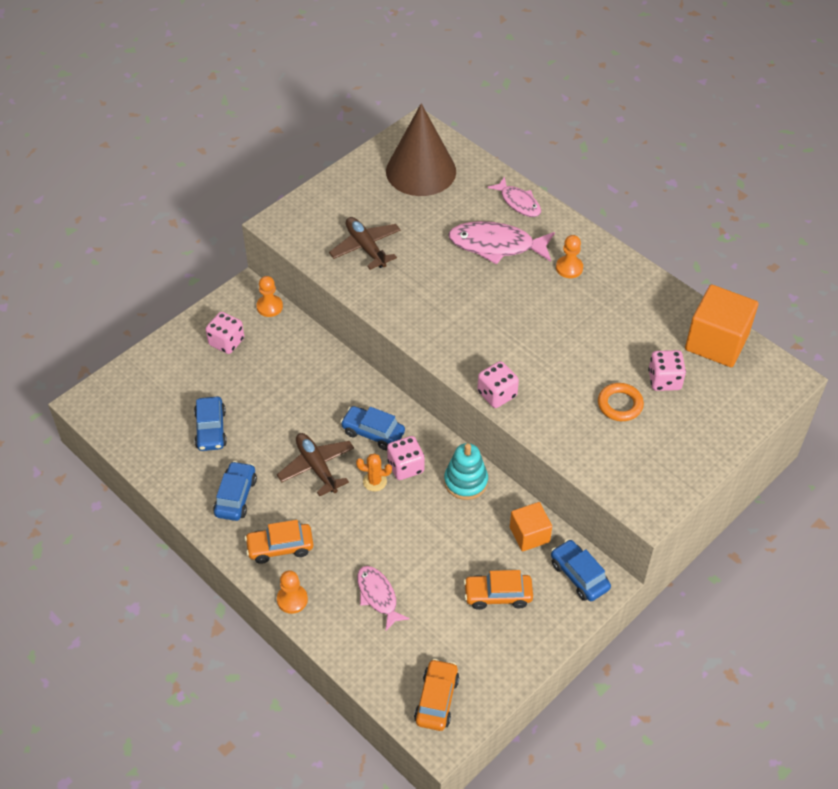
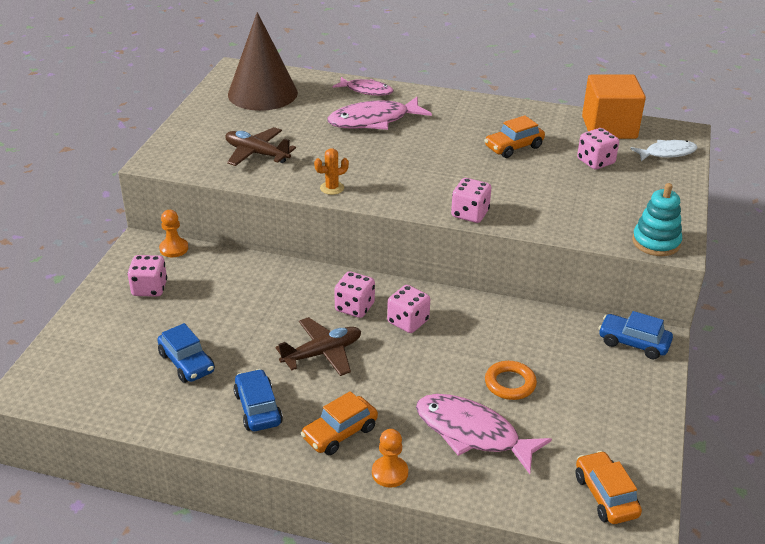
camera: 30 degrees left, 15 degrees down
brown plane [277,433,354,496] -> brown plane turned 120 degrees clockwise [276,317,361,376]
blue car [340,406,405,450] -> pink dice [334,271,375,318]
orange cactus [356,453,392,491] -> orange cactus moved to [314,148,349,195]
pink fish [357,566,410,631] -> pink fish [416,394,552,474], size x1.62
turquoise stacking toy [444,443,488,500] -> turquoise stacking toy moved to [632,183,682,256]
orange car [464,570,533,610] -> orange car moved to [484,115,545,158]
orange cube [510,502,552,552] -> none
orange pawn [556,235,583,278] -> none
orange ring [598,383,644,421] -> orange ring moved to [485,361,537,400]
none -> white fish [630,140,698,161]

